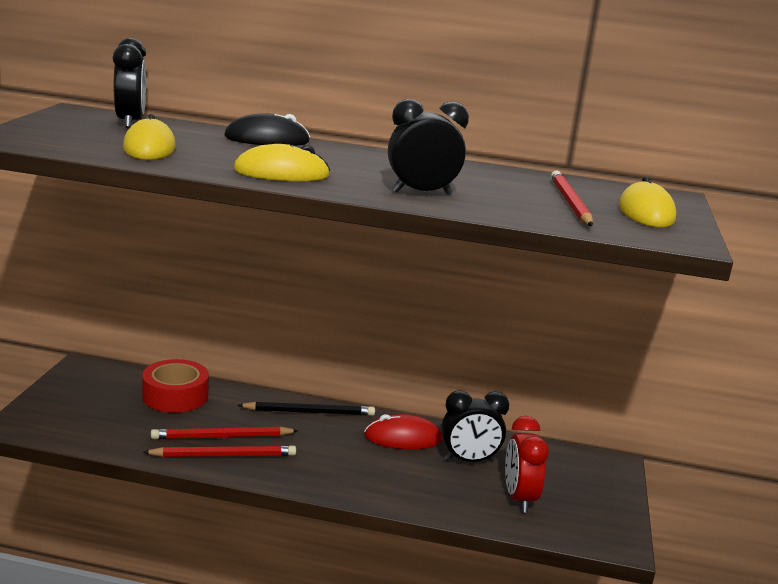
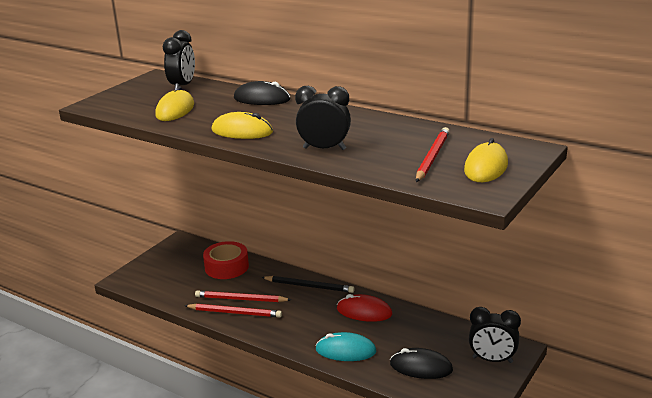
camera: 25 degrees right, 5 degrees up
black clock [441,390,509,462] -> black clock moved to [469,307,521,363]
red clock [505,416,549,513] -> black mouse [390,348,453,379]
none -> turquoise mouse [315,332,377,361]

